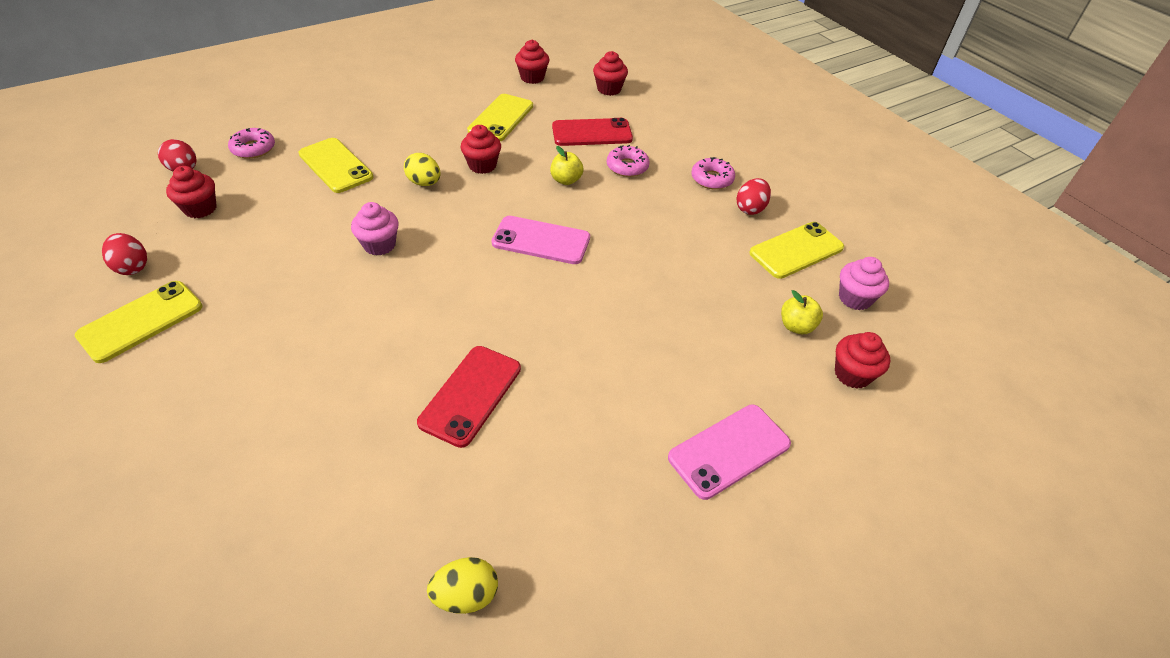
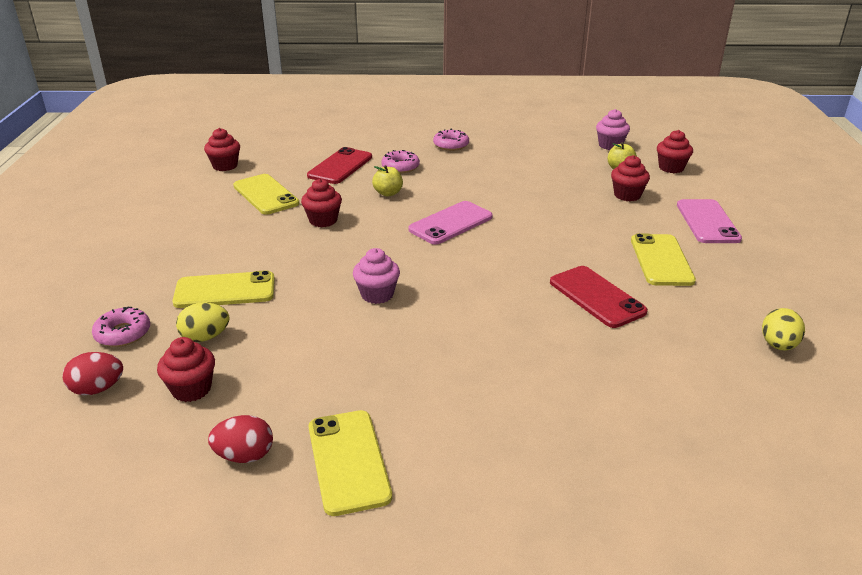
camera: 55 degrees left, 15 degrees down
yellow egg [404,153,441,186] -> yellow egg moved to [176,303,230,342]
red cupcake [593,51,628,96] -> red cupcake moved to [611,155,650,201]
red egg [736,178,771,215] -> none
yellow phone [749,222,844,279] -> yellow phone moved to [631,233,696,286]

